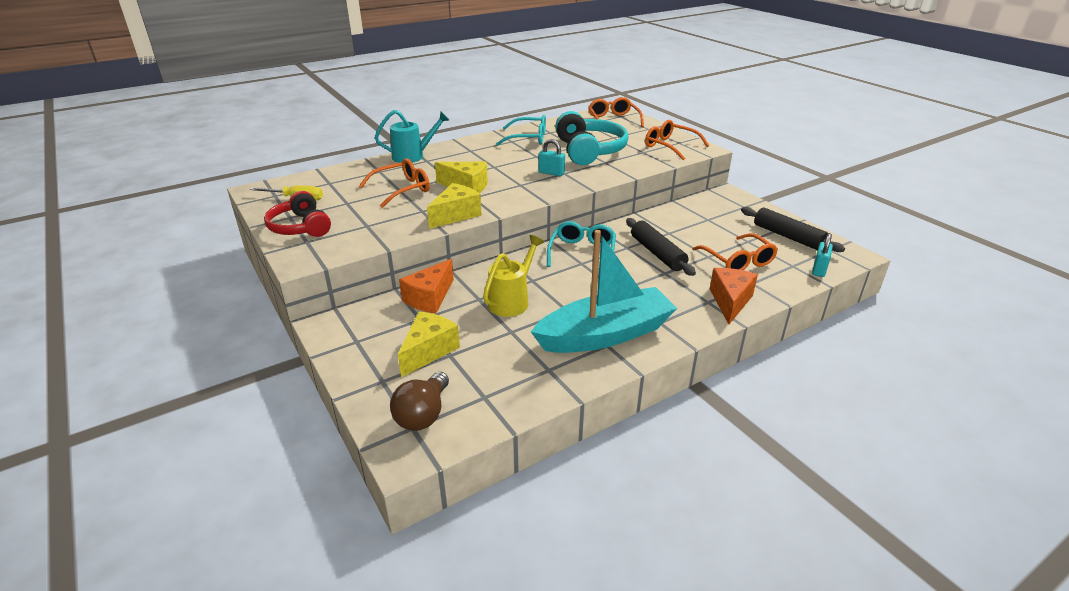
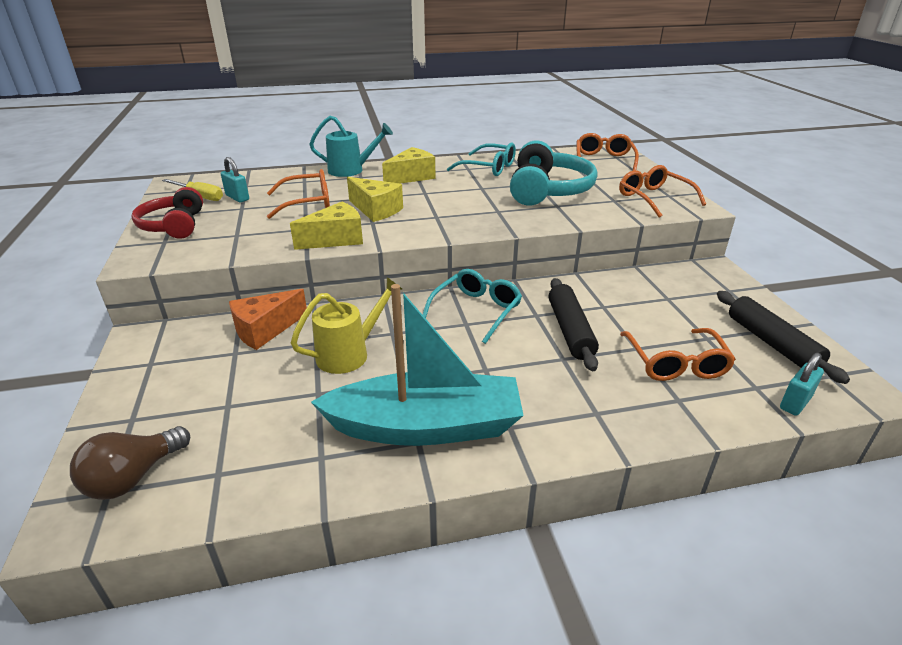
camera: 20 degrees right, 0 degrees up
yellow cheese [398,311,460,377] -> yellow cheese moved to [382,147,436,184]
turquoise padlock [539,139,565,176] -> turquoise padlock moved to [221,157,249,202]
orange cheese [710,268,758,324] -> none

